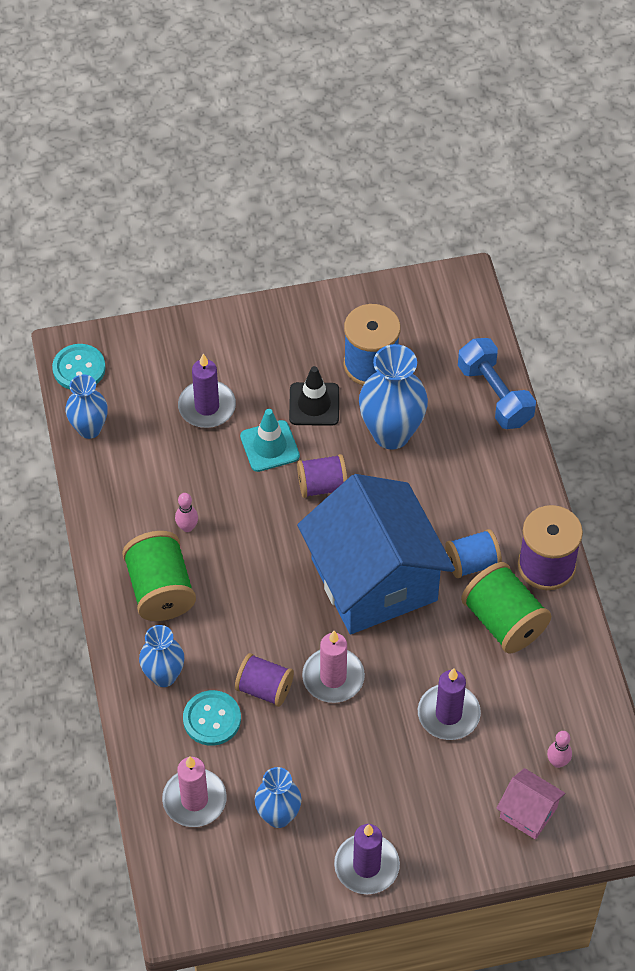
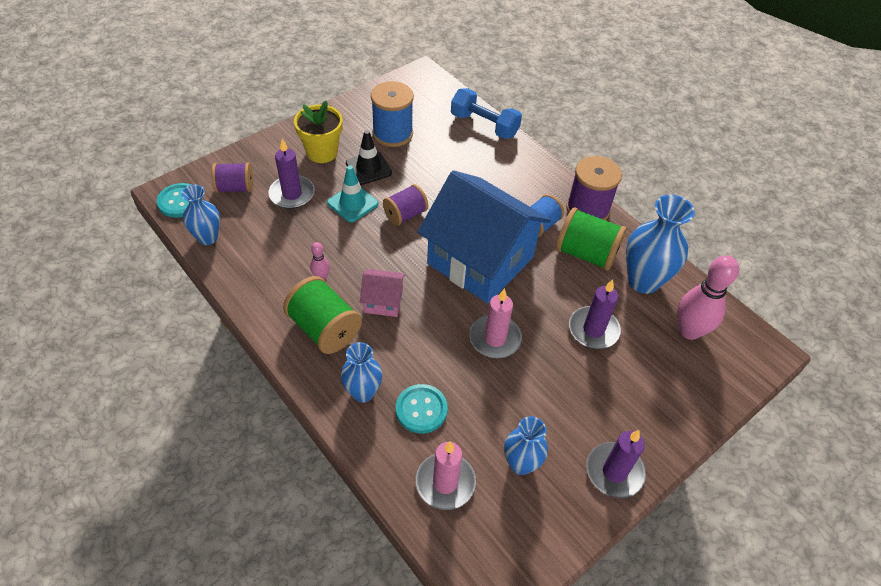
camera: 30 degrees left, 5 degrees down
purple spool [235,653,294,707] -> purple spool moved to [212,163,253,193]
blue vase [359,344,428,450] -> blue vase moved to [626,195,695,294]
pink house [496,768,565,840] -> pink house moved to [360,269,406,317]
pink bowling pin [547,731,572,768] -> pink bowling pin [677,255,739,340], size x2.15
none -> yellow flower pot [294,101,343,163]

